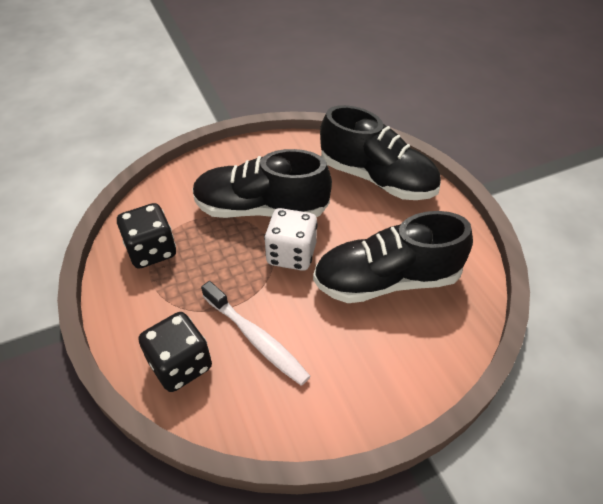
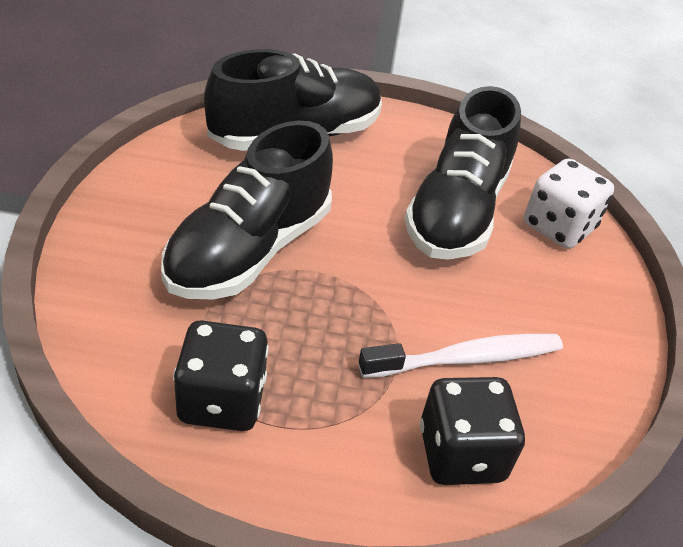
camera: 65 degrees left, 5 degrees down
white dice [264,208,318,271] -> white dice moved to [524,158,614,249]

